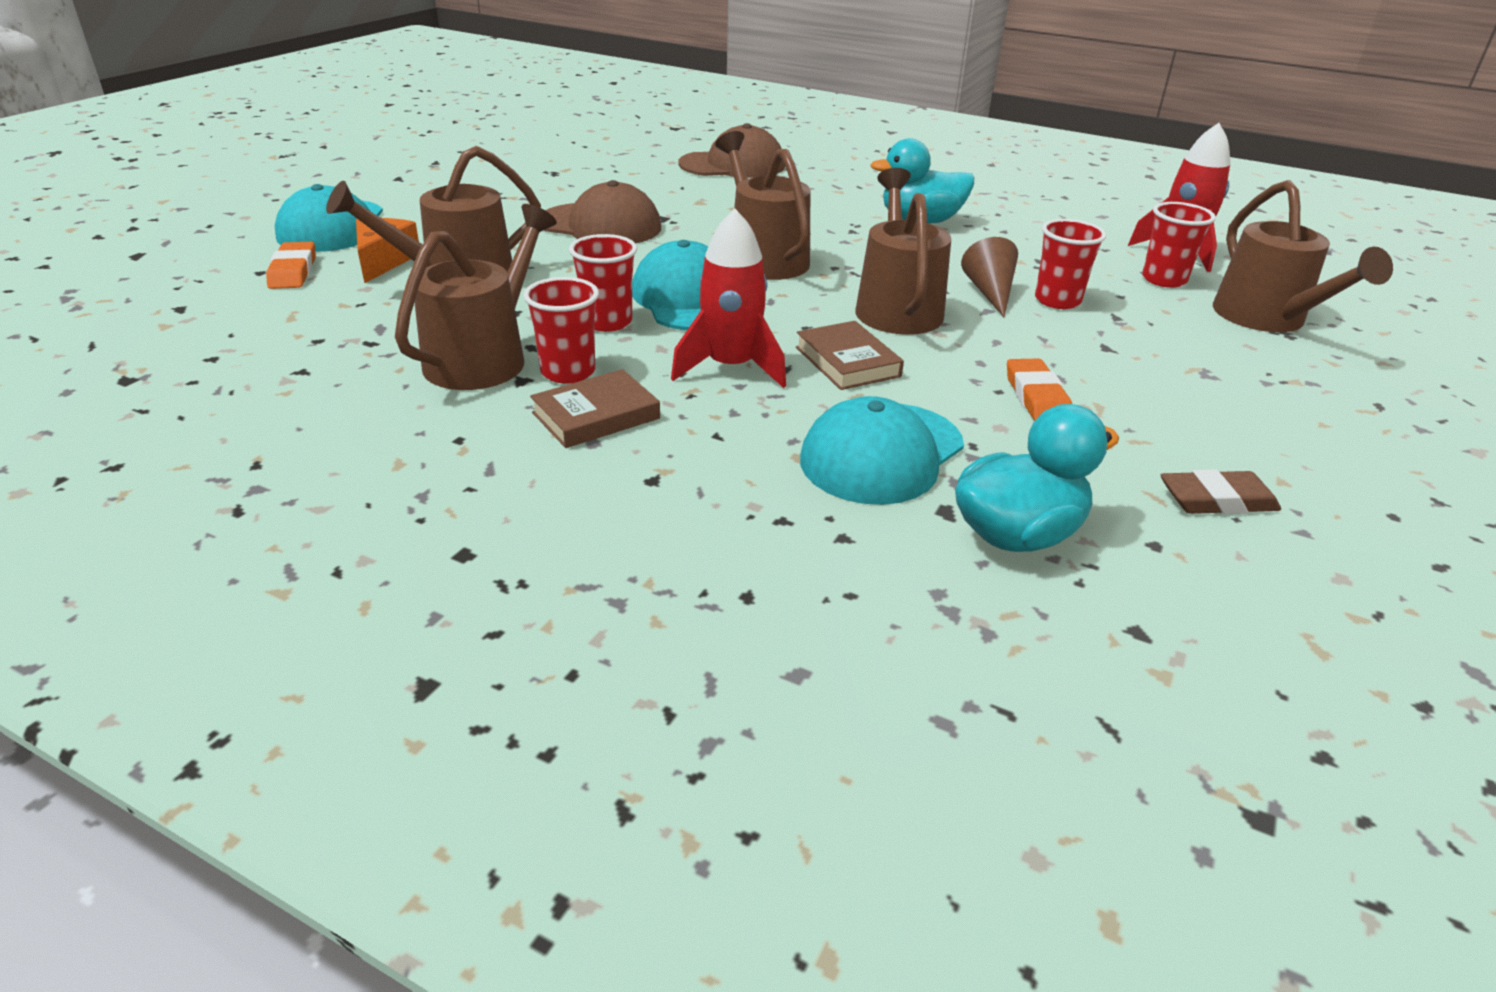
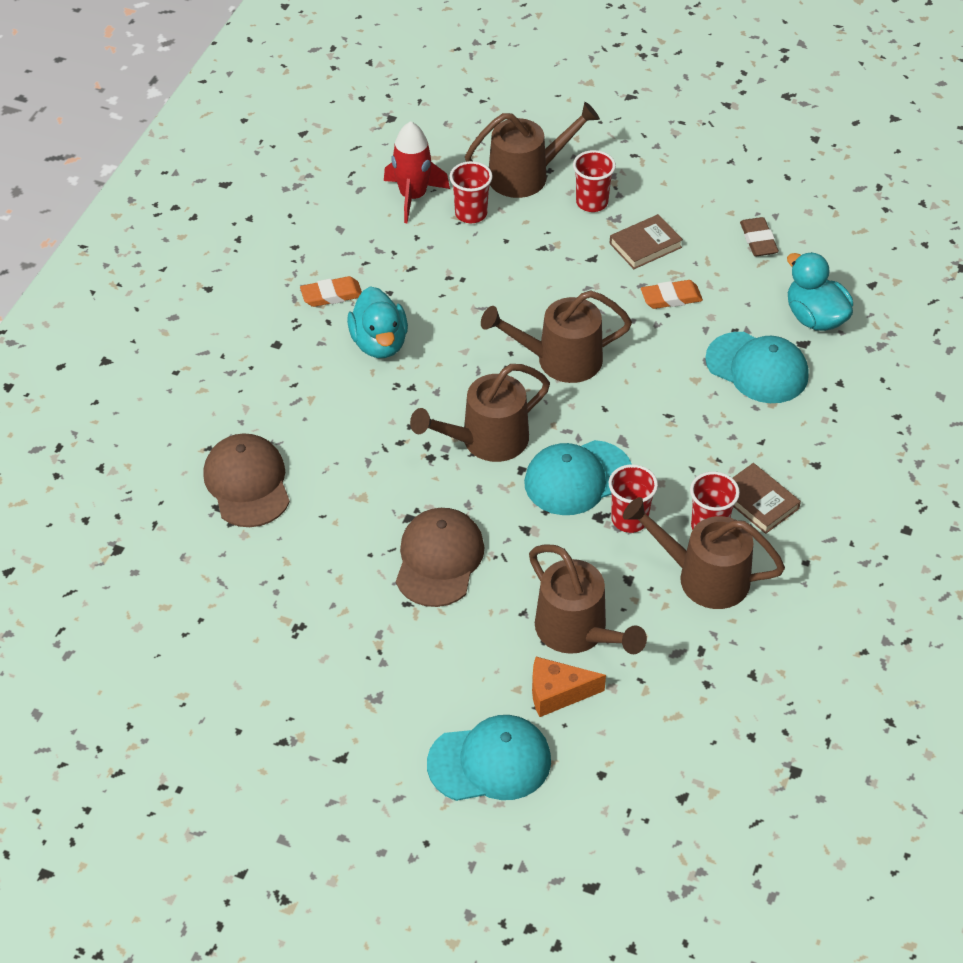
camera: 95 degrees left, 15 degrees up
orange eraser [266,242,316,289] -> orange eraser moved to [300,276,362,307]
red rocket [671,209,786,388] -> none
brown book [796,321,904,390] -> brown book moved to [609,214,683,269]
brown cone [961,237,1018,317] -> none
red cup [1035,219,1106,309] -> red cup moved to [573,150,616,212]

